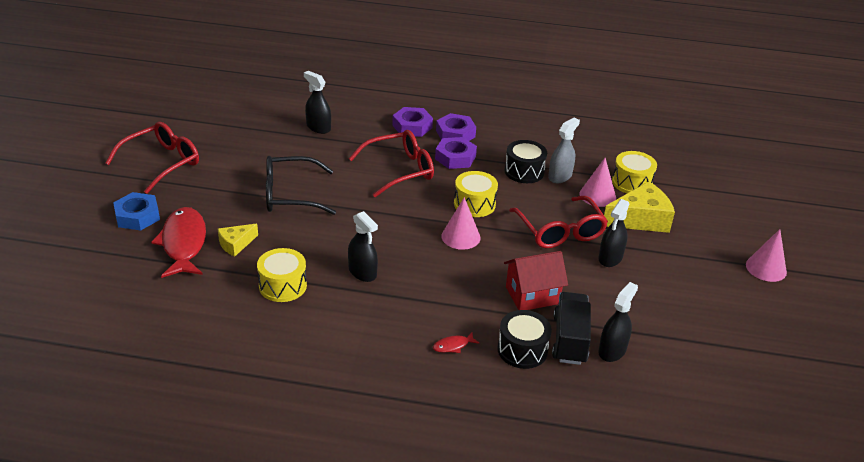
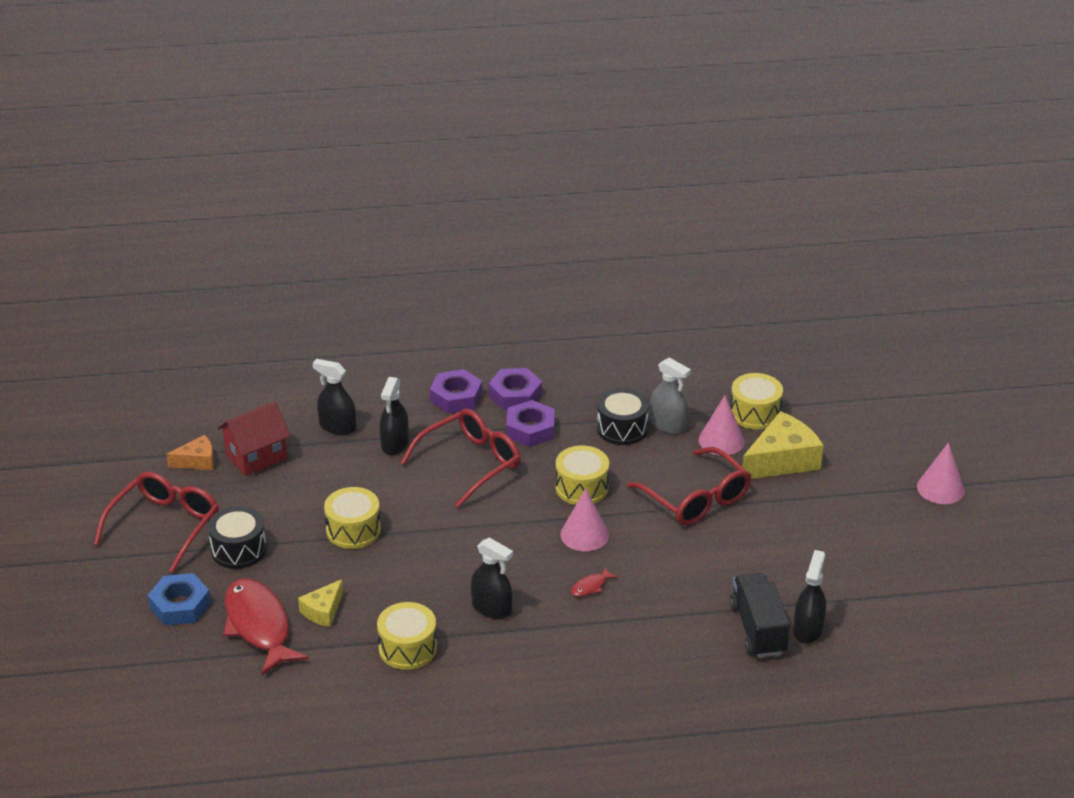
camera: 15 degrees left, 0 degrees up
black glasses [266,156,336,215] -> yellow drum [324,487,381,549]
red fish [433,332,480,353] -> red fish moved to [571,567,618,597]
black drum [497,310,552,369] -> black drum moved to [208,506,267,569]
red house [504,251,568,310] -> red house moved to [217,402,291,476]
grey spray bottle [548,118,580,183] -> grey spray bottle turned 105 degrees clockwise [649,357,691,434]
black spray bottle [599,199,630,267] -> black spray bottle moved to [380,377,409,455]
none -> orange cheese [166,435,214,470]

